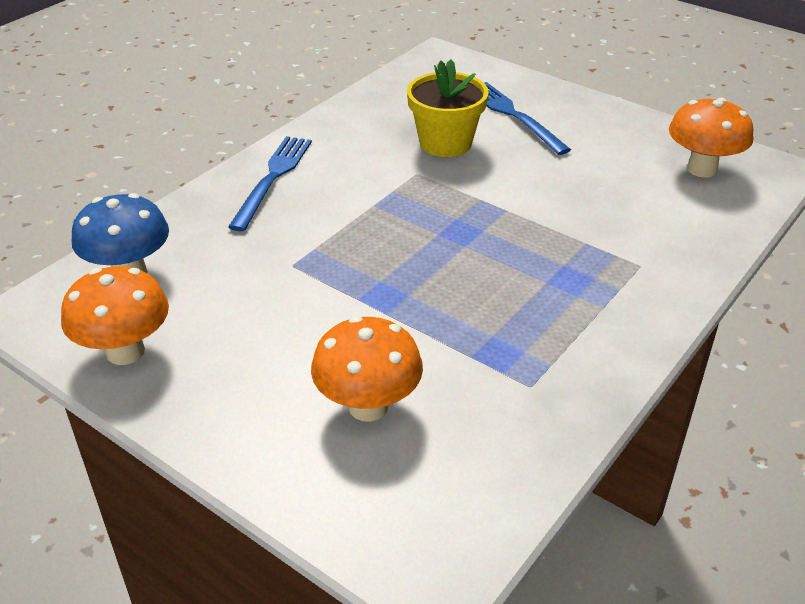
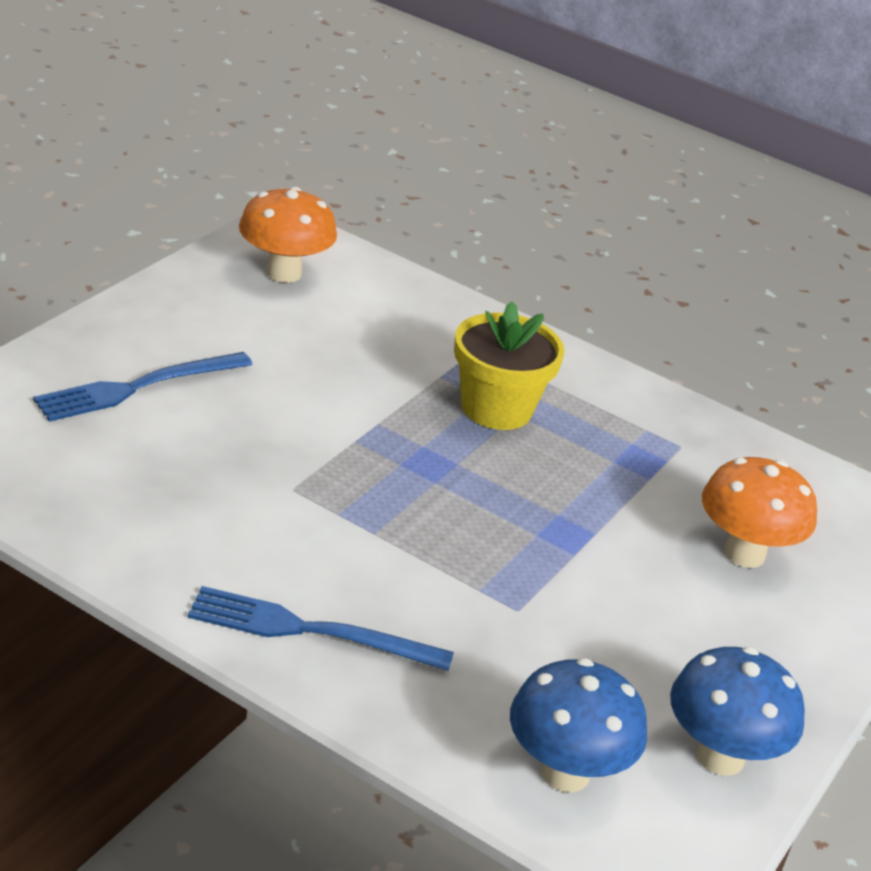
camera: 100 degrees left, 5 degrees down
orange mushroom [61,266,169,365] -> blue mushroom [670,647,805,775]
yellow flower pot [407,59,489,157] -> yellow flower pot moved to [454,301,565,430]

